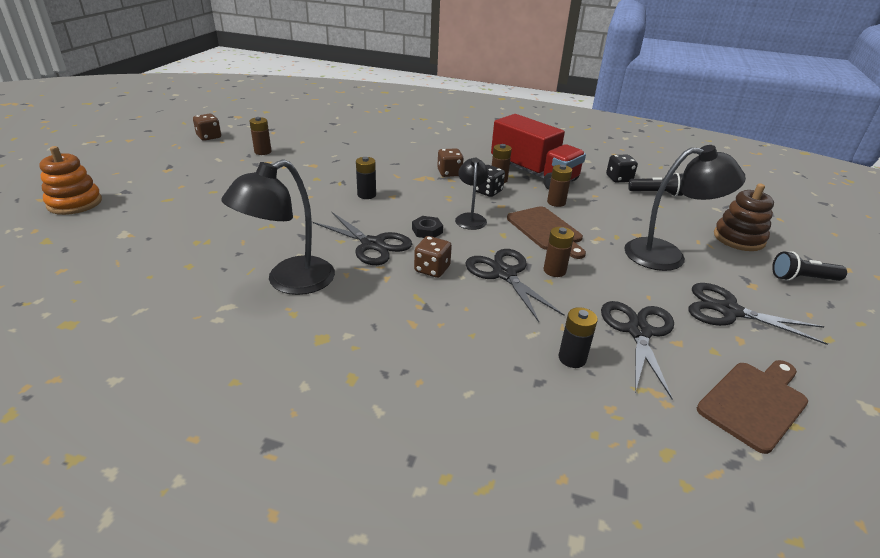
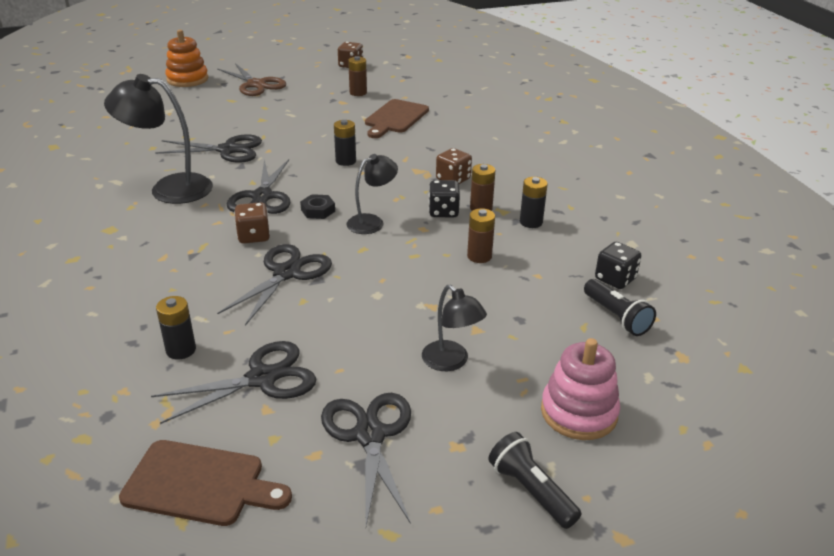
camera: 55 degrees right, 0 degrees up
red truck [491,114,586,190] -> black battery [520,177,548,228]
brown cutting board [507,206,586,259] -> brown cutting board moved to [365,99,429,138]
brown battery [544,227,574,277] -> none
black lamp [624,145,746,271] -> black lamp [422,285,487,371], size x0.59
brown stacking toy [714,184,774,251] -> pink stacking toy [541,338,620,440]
none -> black scissors [155,135,262,163]
none -> brown scissors [217,63,287,96]

